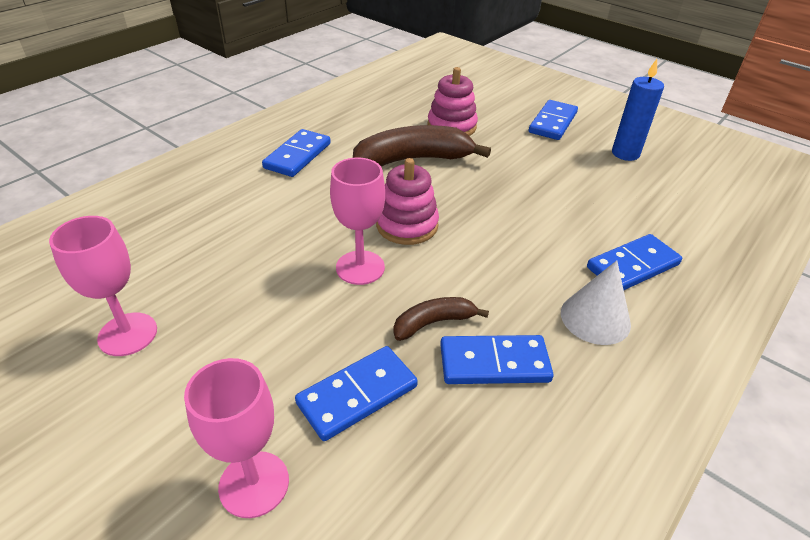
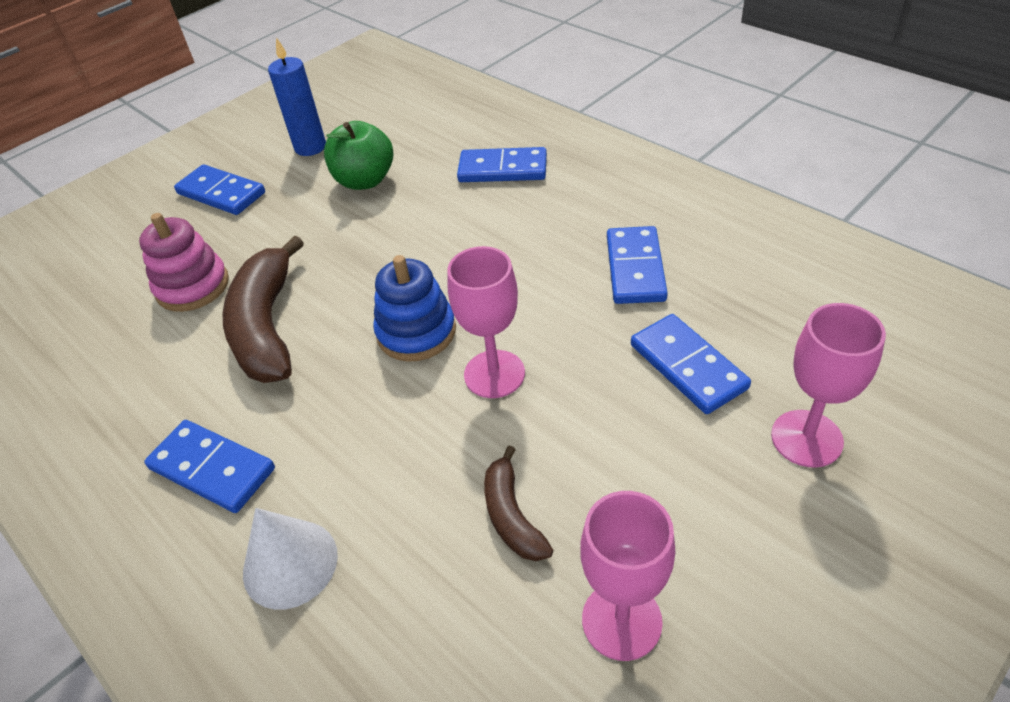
camera: 80 degrees left, 5 degrees up
pink stacking toy [376,158,439,245] -> blue stacking toy [373,255,456,362]
brown banana [393,297,489,341] -> brown banana moved to [484,445,553,561]
white cone [561,260,631,345] -> white cone moved to [243,508,338,610]
blue domino [587,234,682,290] -> blue domino turned 60 degrees counterclockwise [457,147,547,182]
none -> green apple [324,121,393,190]

